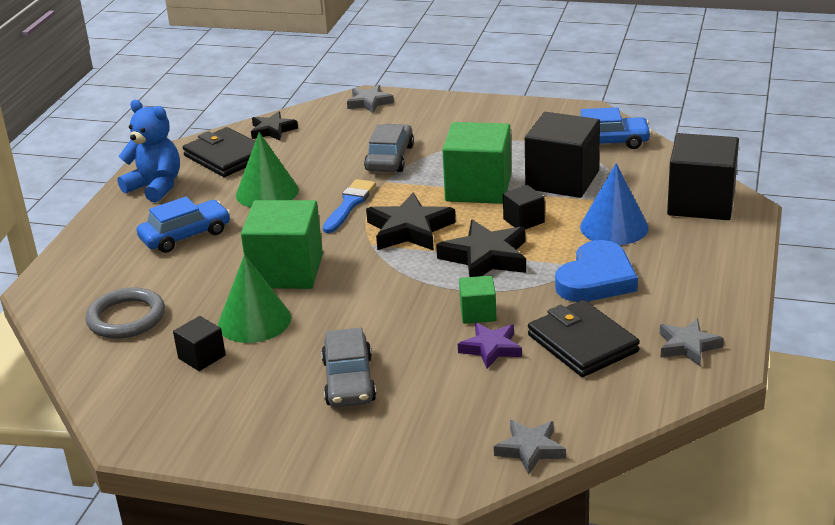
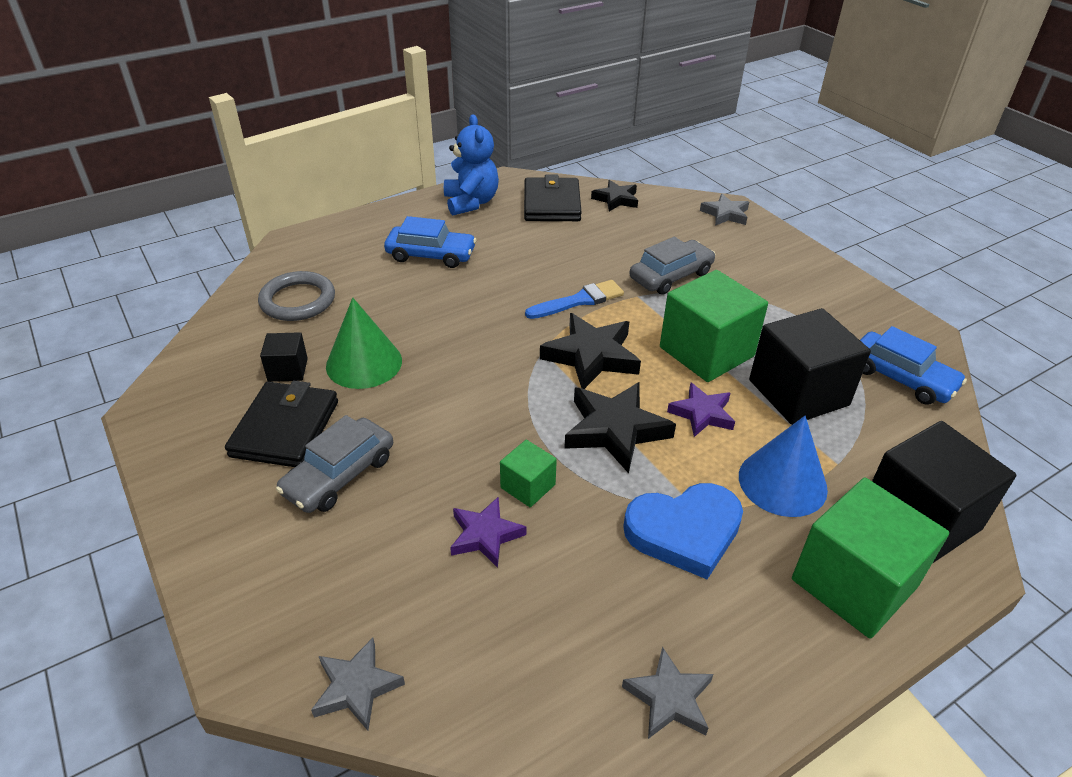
camera: 40 degrees right, 10 degrees up
green cone [236,132,299,208] -> none
green cube [241,200,323,289] -> green cube moved to [792,478,949,638]
black cube [503,185,545,230] -> purple star [667,383,735,437]
black wallet [528,300,640,377] -> black wallet moved to [225,381,338,467]

